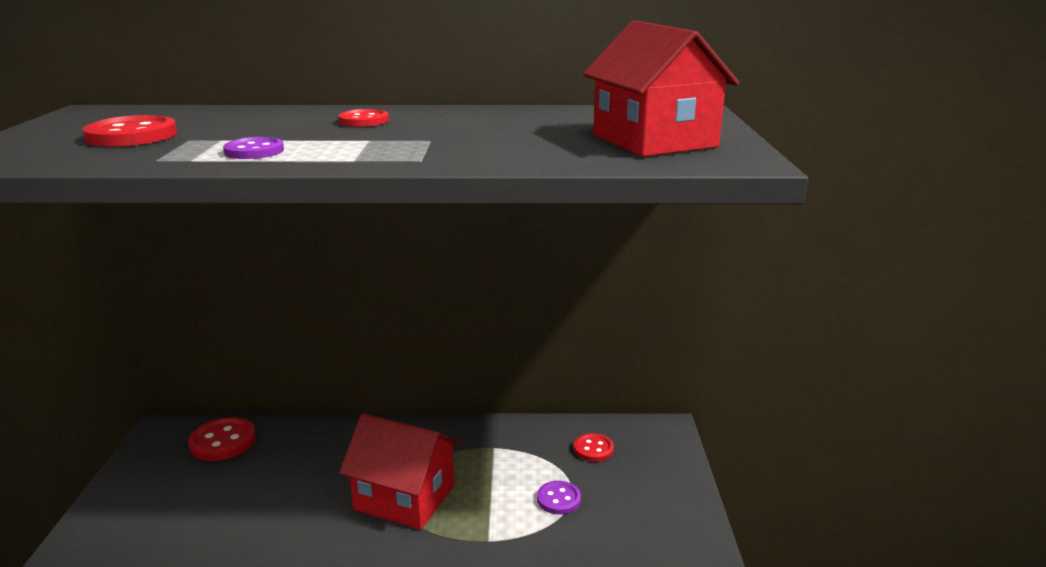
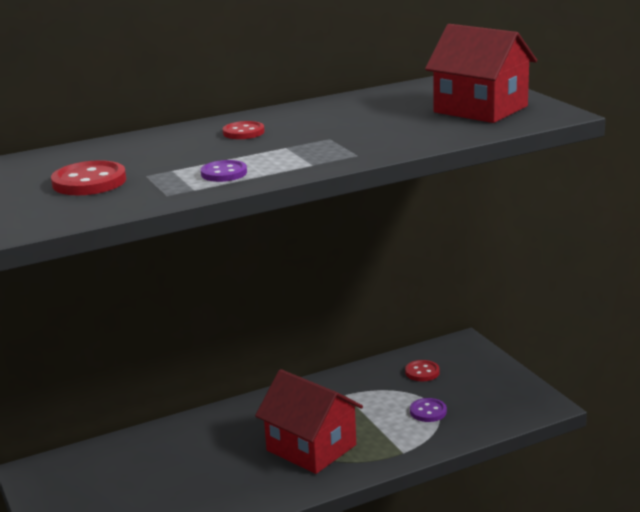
camera: 25 degrees left, 0 degrees up
red button [188,417,256,461] -> none
red house [339,413,461,530] -> red house turned 45 degrees clockwise [255,369,363,474]

